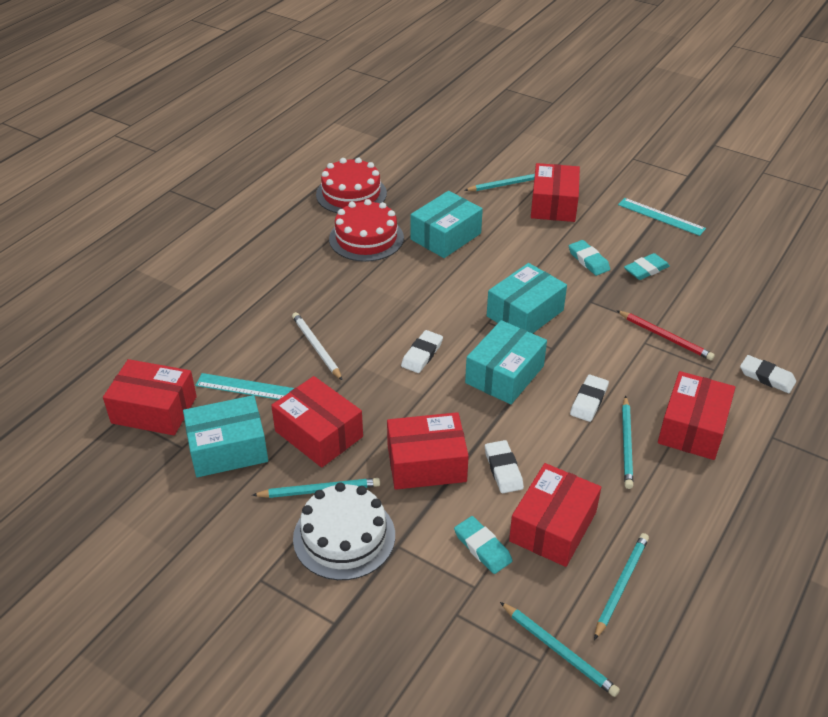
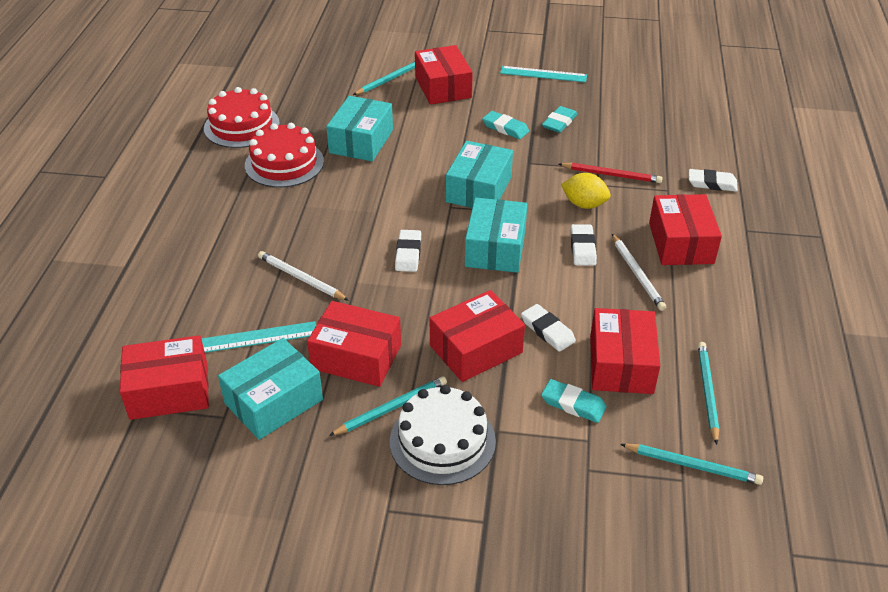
camera: 25 degrees left, 0 degrees up
turquoise pencil [622,396,633,489] -> white pencil [612,234,666,311]
none -> yellow lemon [561,173,611,209]

